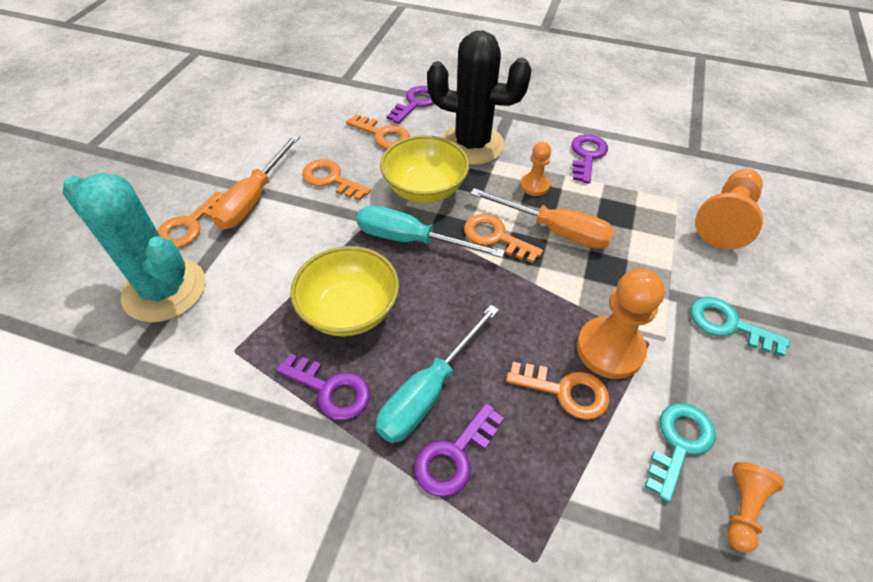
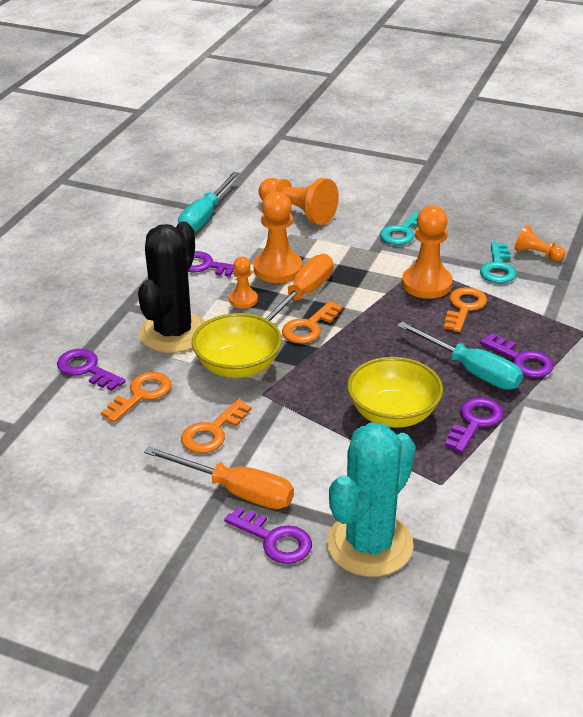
camera: 85 degrees left, 15 degrees down
orange key [158,191,223,248] -> purple key [224,507,312,564]
turquoise screwdriver [357,205,505,258] -> turquoise screwdriver moved to [178,172,240,232]
turquoise key [645,403,716,502] -> turquoise key turned 120 degrees counterclockwise [480,242,517,283]
none -> orange pawn [253,192,302,283]

